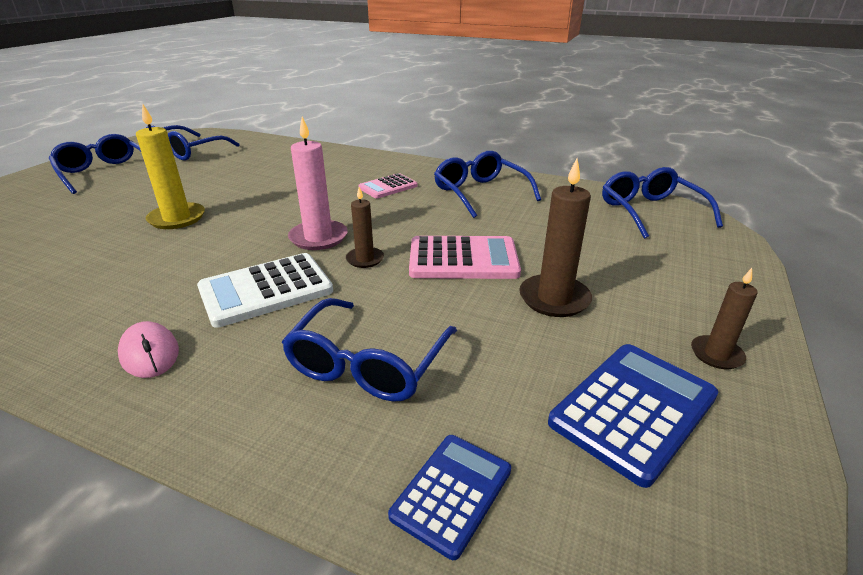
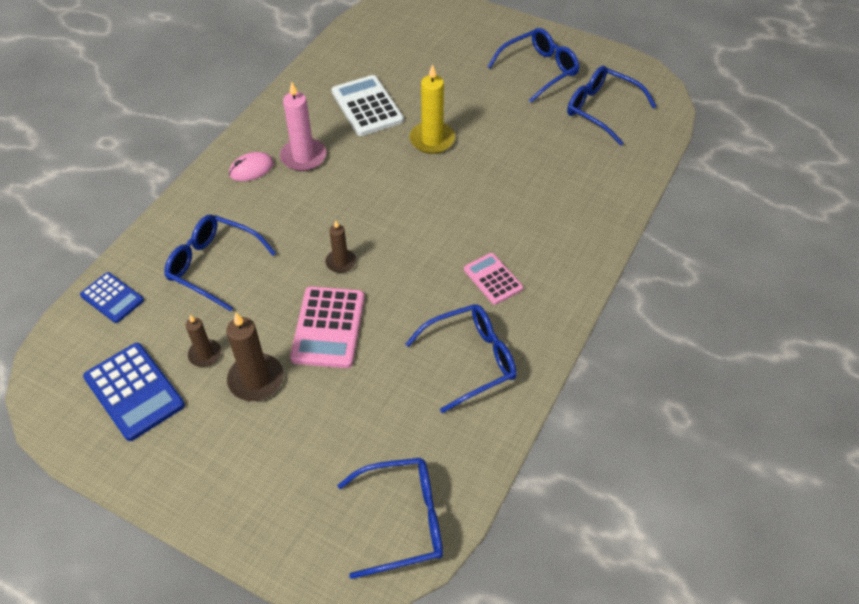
camera: 95 degrees right, 20 degrees up
white calculator [197,253,333,328] -> white calculator moved to [332,75,404,136]
pink candle [288,117,348,250] -> pink candle moved to [280,82,326,171]
brown candle [691,268,758,369] -> brown candle moved to [186,315,221,367]

